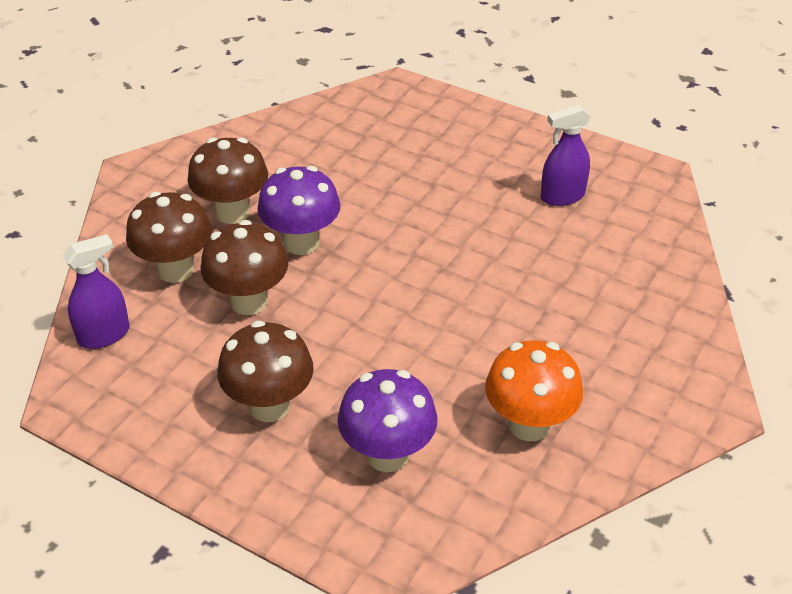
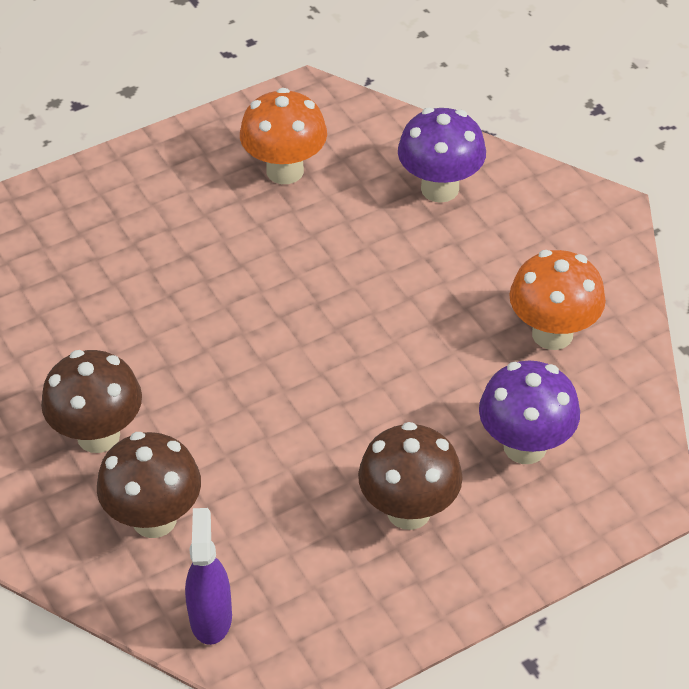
camera: 60 degrees left, 5 degrees up
brown mushroom [200,220,288,315] -> none
purple mushroom [257,166,340,255] -> purple mushroom moved to [398,108,486,203]
purple spray bottle [541,105,591,206] -> orange mushroom [240,88,327,184]

